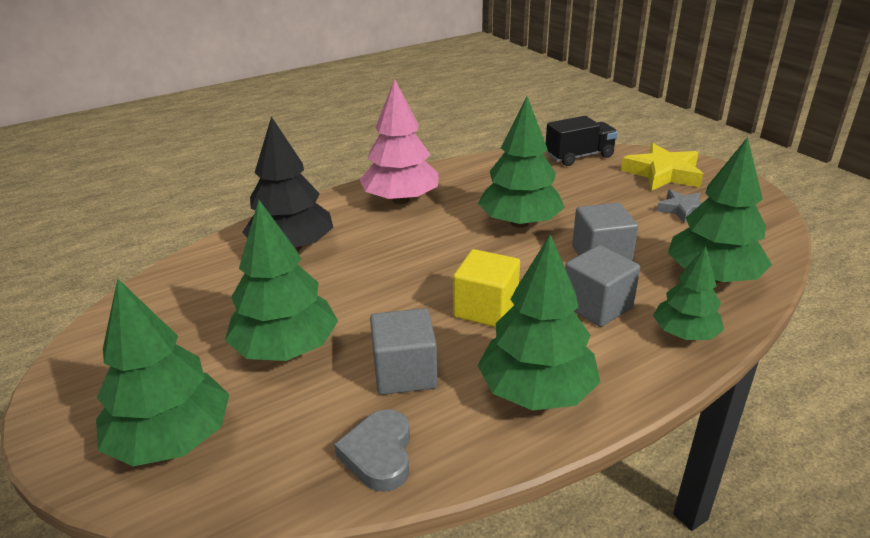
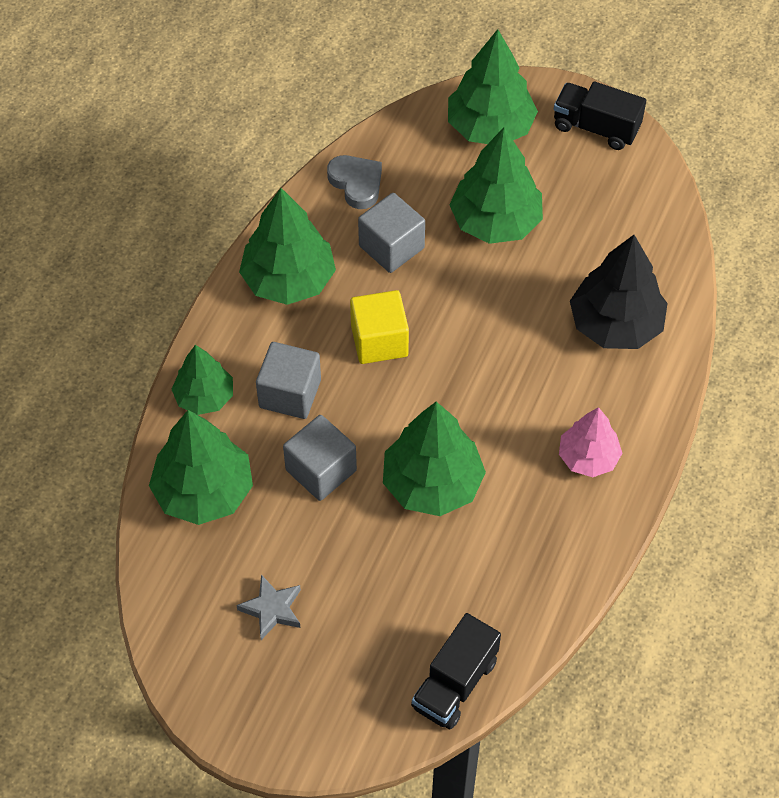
camera: 145 degrees right, 25 degrees up
pink tree [360,79,439,204] -> pink tree [559,407,622,477], size x0.62
yellow star [621,143,703,191] -> none
none -> black truck [554,81,646,150]

